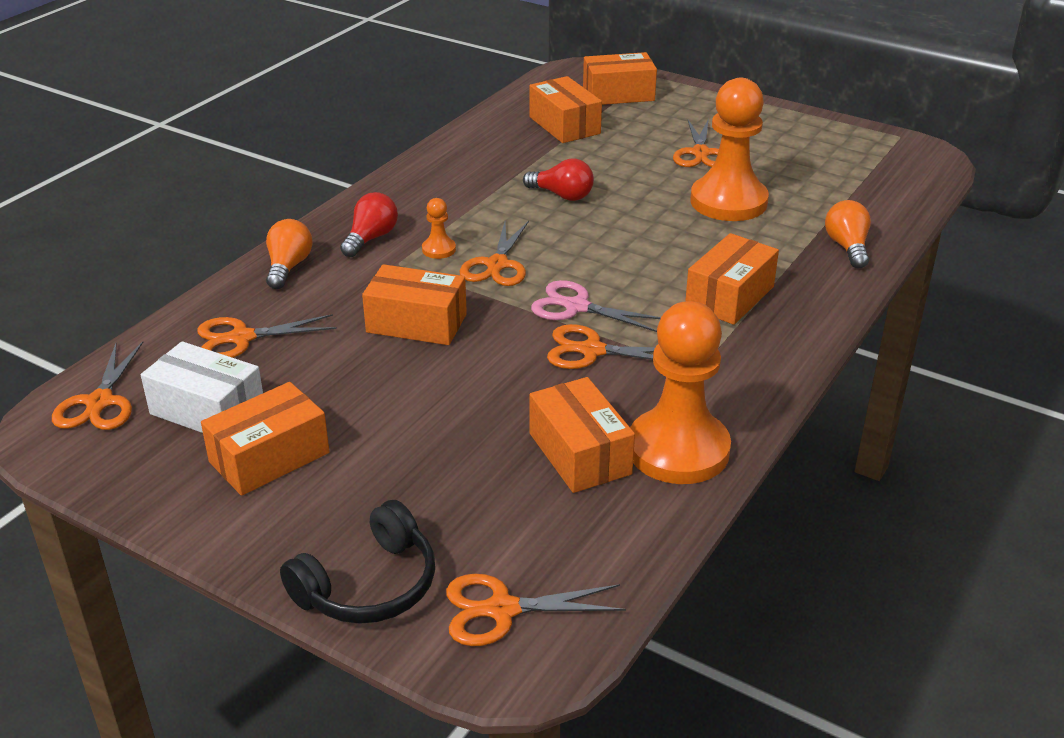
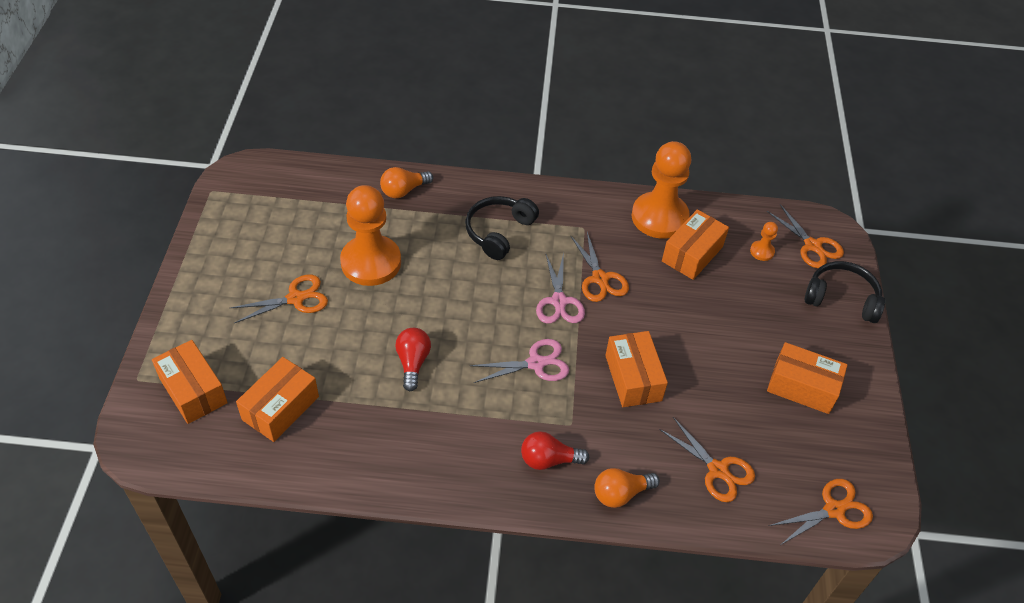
camera: 120 degrees left, 15 degrees up
white box [141,341,263,433] -> none
orange pawn [422,198,456,259] -> orange pawn moved to [750,222,778,261]
orange scissors [460,221,529,286] -> pink scissors [469,339,569,383]
orange box [685,233,779,325] -> black headphones [465,196,539,260]

